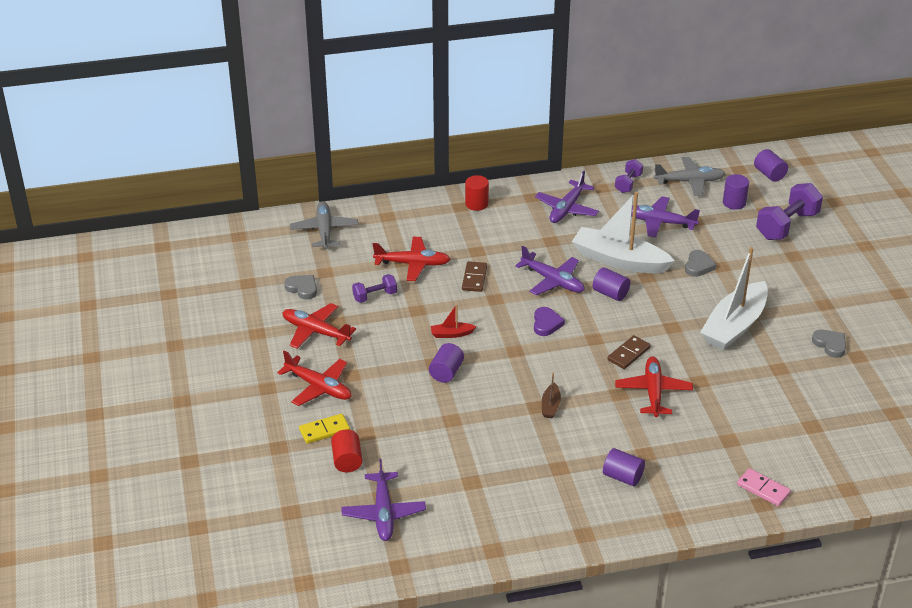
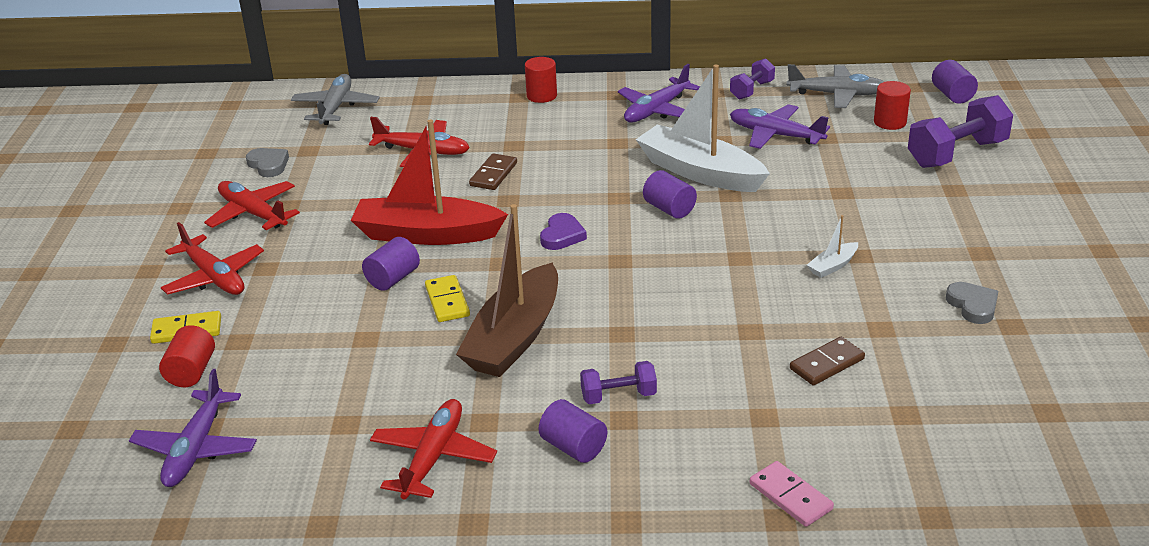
camera: 15 degrees right, 5 degrees down
purple dumbbell [352,274,397,303] -> purple dumbbell moved to [580,361,657,404]
red boat [431,304,477,338] -> red boat [351,120,508,245], size x2.40
purple plane [515,246,585,295] -> none
brown boat [542,373,561,418] -> brown boat [456,204,558,377], size x2.40
brown domino [608,335,651,369] -> brown domino moved to [790,337,865,385]
red plane [615,356,693,417] -> red plane moved to [370,399,497,499]
grey heart [685,250,716,277] -> none
white boat [700,247,768,350] -> white boat [807,215,858,278], size x0.42
purple cylinder [723,174,749,210] -> red cylinder [874,81,911,130]
none -> yellow domino [425,275,470,322]

